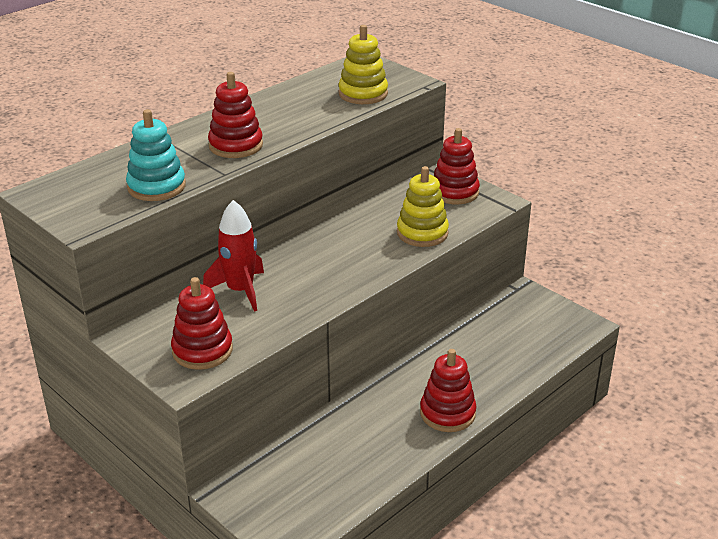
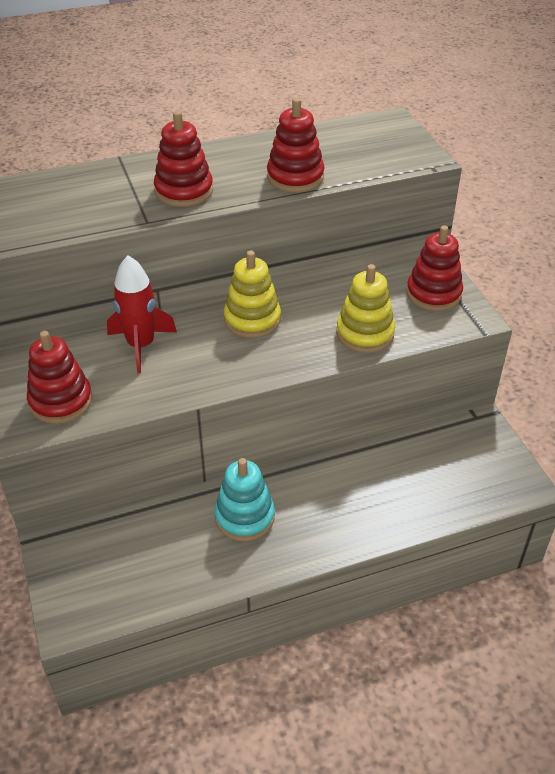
camera: 25 degrees right, 10 degrees up
turquoise stacking toy [126,109,186,201] -> turquoise stacking toy moved to [214,458,275,541]
yellow stacking toy [338,25,388,104] -> yellow stacking toy moved to [224,250,281,338]
red stacking toy [420,349,477,432] -> red stacking toy moved to [267,98,324,192]

